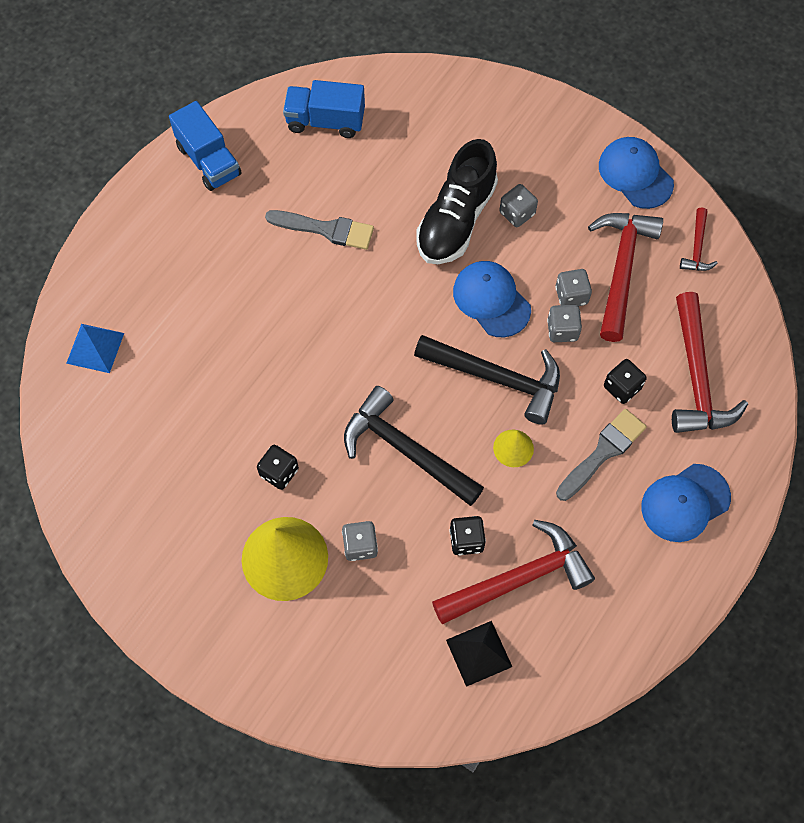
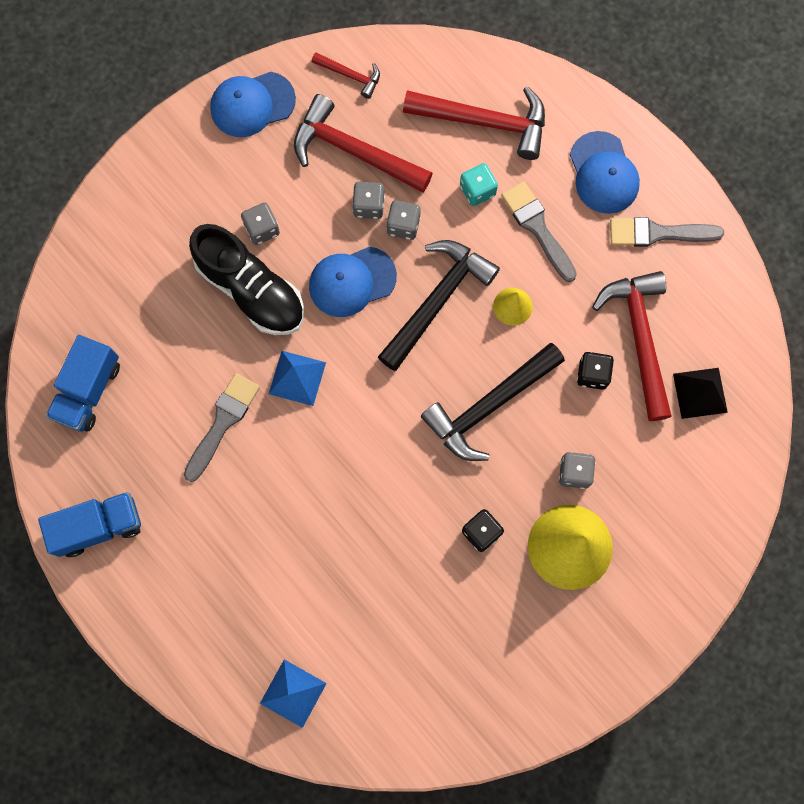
camera: 75 degrees left, 10 degrees up
black dice [604,359,646,404] -> turquoise dice [460,163,498,206]
none -> blue pyramid [269,351,326,406]
none -> grey brush [610,217,724,247]

